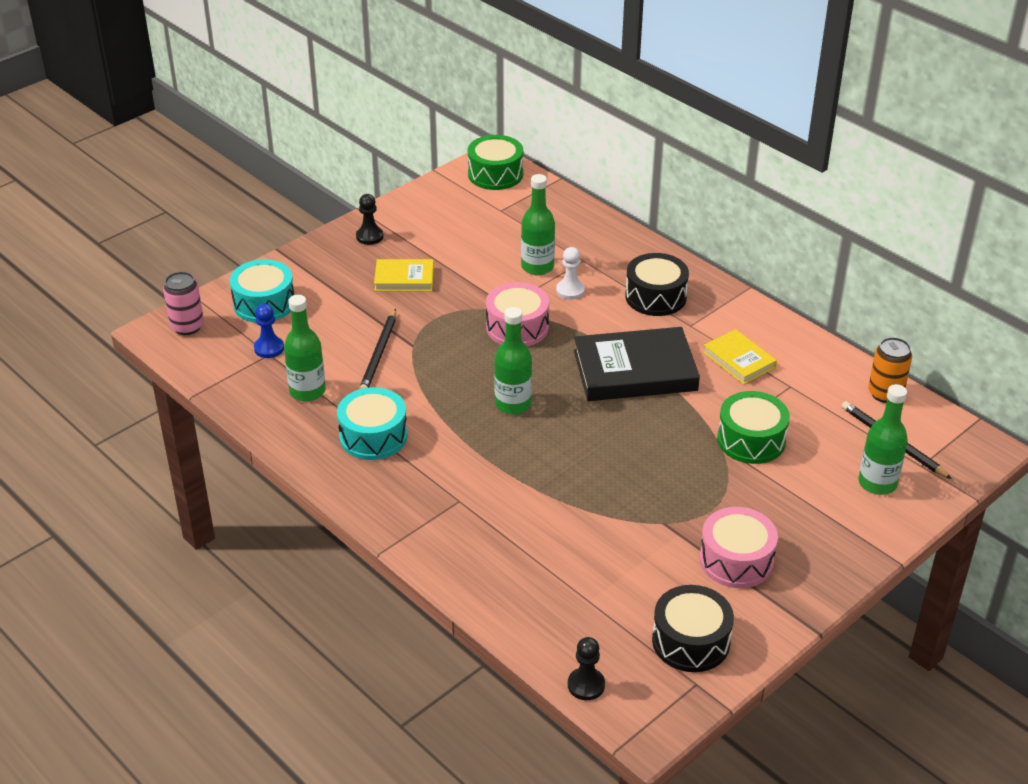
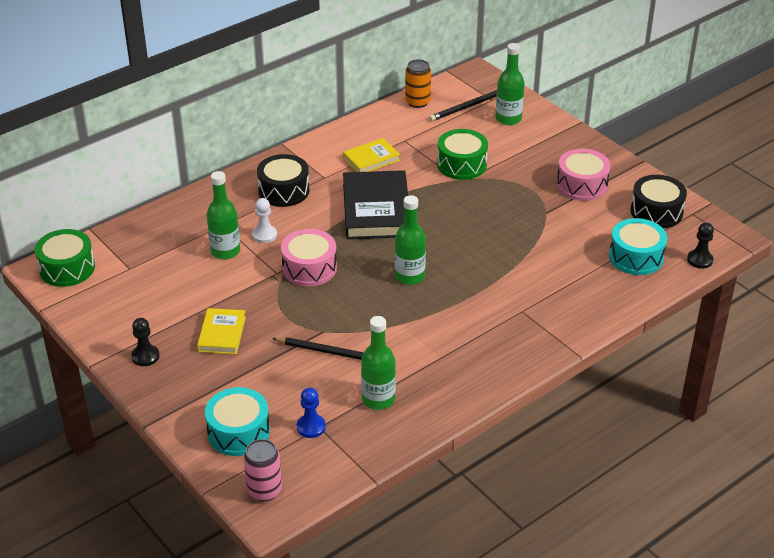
camera: 85 degrees left, 0 degrees up
turquoise drum [337,387,408,460] -> turquoise drum moved to [609,218,667,275]

